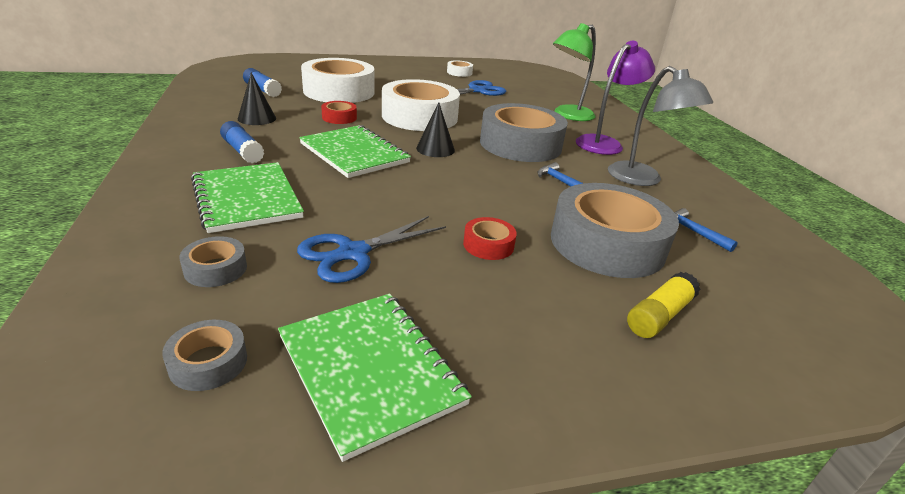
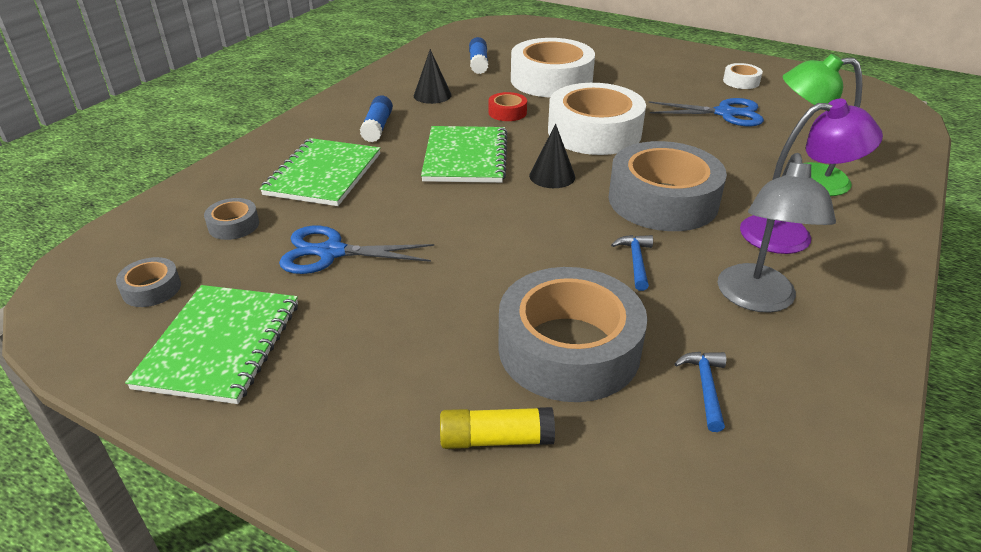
camera: 45 degrees right, 5 degrees up
red tape [463,217,517,260] -> none

